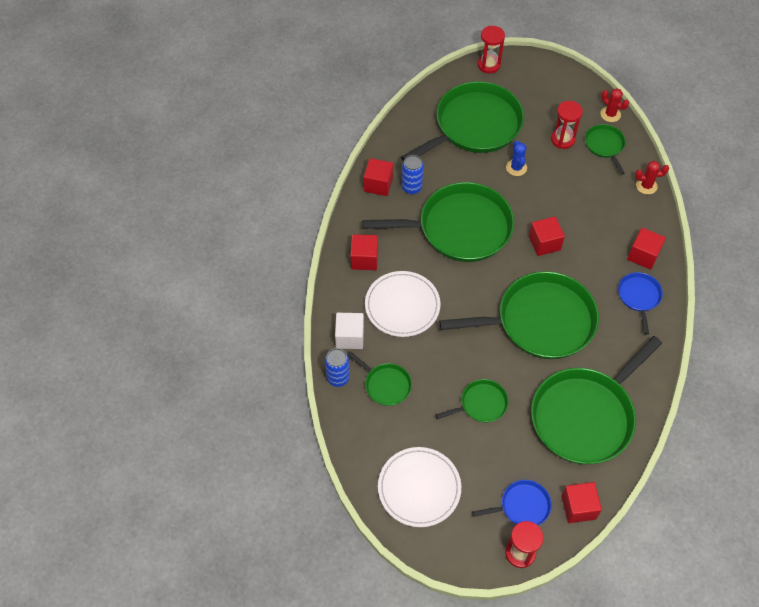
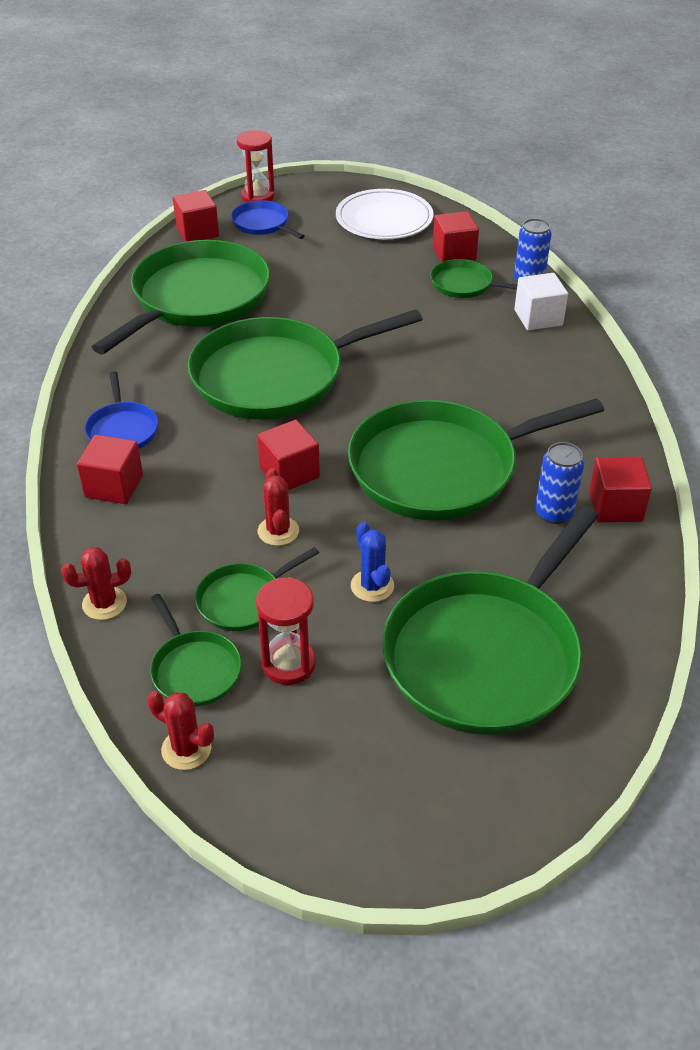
camera: 165 degrees right, 15 degrees down
red cube [350,234,378,270] -> red cube moved to [433,211,479,262]
white plate [365,271,441,337] -> none
green pan [436,379,509,423] -> green pan moved to [195,547,319,631]
blue pan [472,480,552,525] -> blue pan turned 75 degrees clockwise [231,200,305,239]
red hourglass [478,26,505,73] -> none
none -> red cactus [258,468,299,546]

